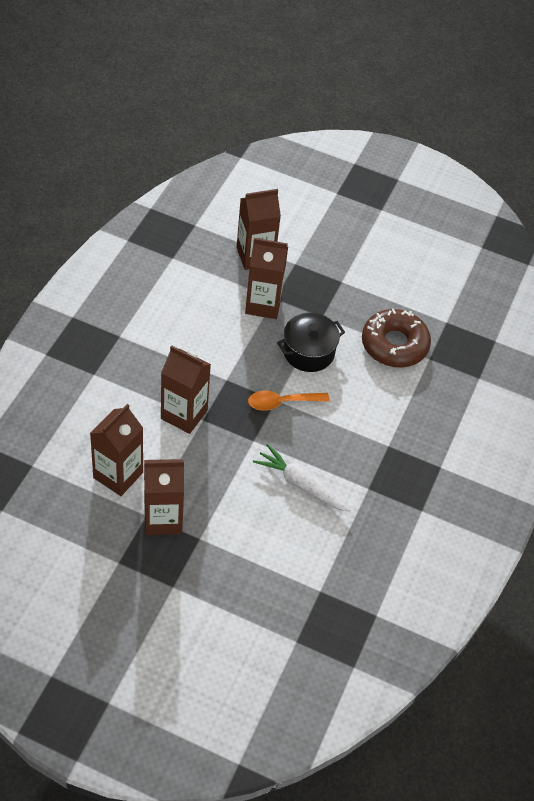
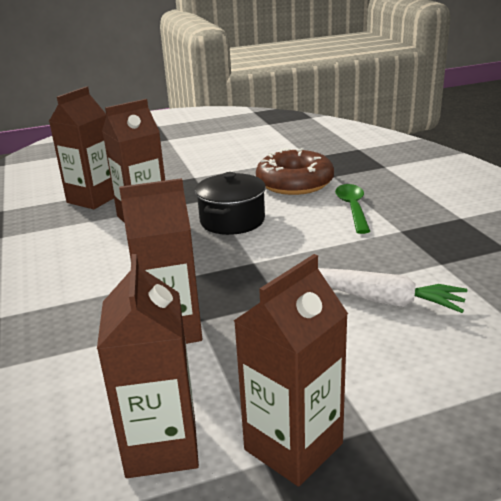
camera: 35 degrees left, 25 degrees down
orange spoon [248,391,329,411] -> none
white carrot [253,444,350,512] -> white carrot turned 150 degrees counterclockwise [318,268,467,313]
none -> green spoon [335,184,370,234]

